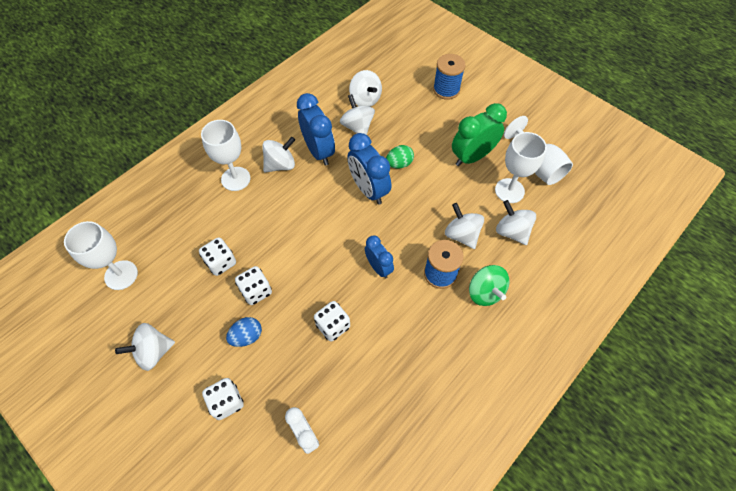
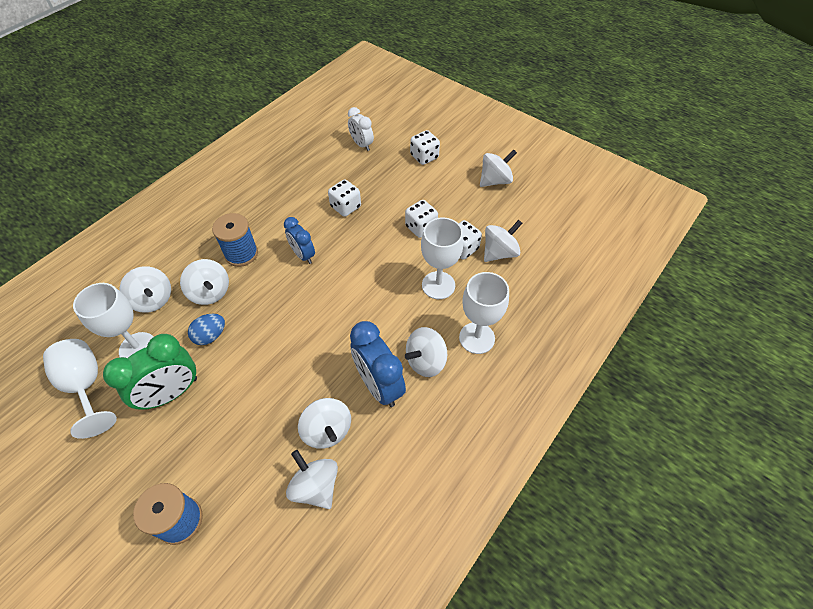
camera: 175 degrees right, 5 degrees down
white goblet [64,221,138,290] -> white goblet moved to [421,218,464,299]
blue egg [226,317,262,347] -> blue egg moved to [188,314,225,345]
blue clock [347,133,391,205] -> none
green egg [386,145,414,169] -> none
green spinning top [469,265,509,306] -> none
none -> white spinning top [484,220,523,262]

